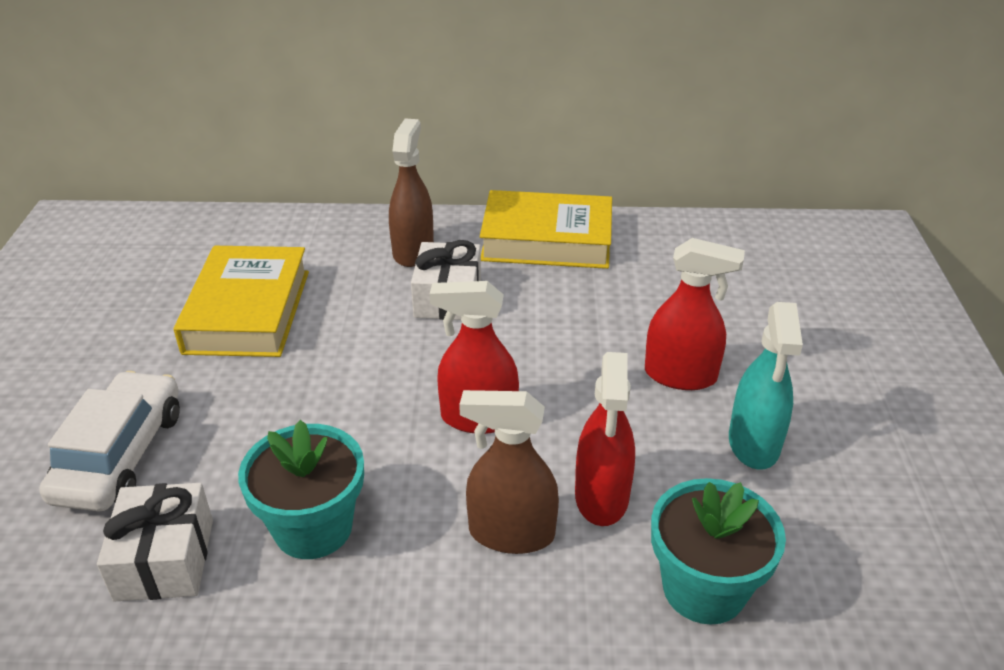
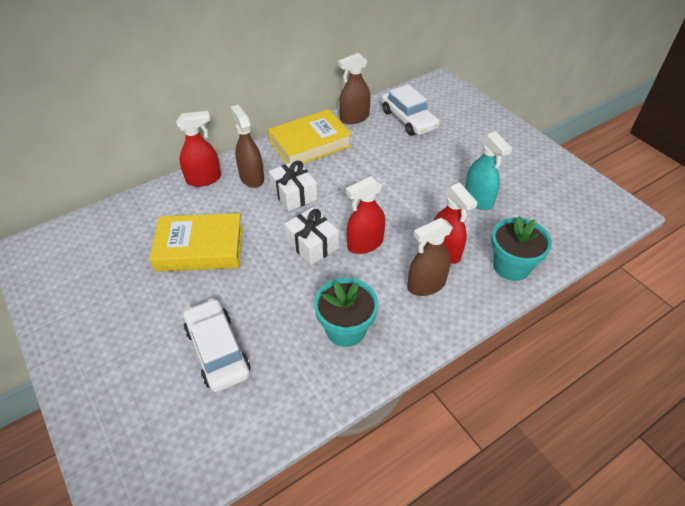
camera: 35 degrees left, 10 degrees up
white gift [97,483,213,602] -> white gift moved to [284,207,339,265]
yellow book [174,246,309,357] -> yellow book turned 60 degrees counterclockwise [149,213,243,272]
red spray bottle [645,238,745,390] -> red spray bottle moved to [176,111,221,187]
none -> brown spray bottle [338,53,370,124]
none -> white car [381,84,440,136]

